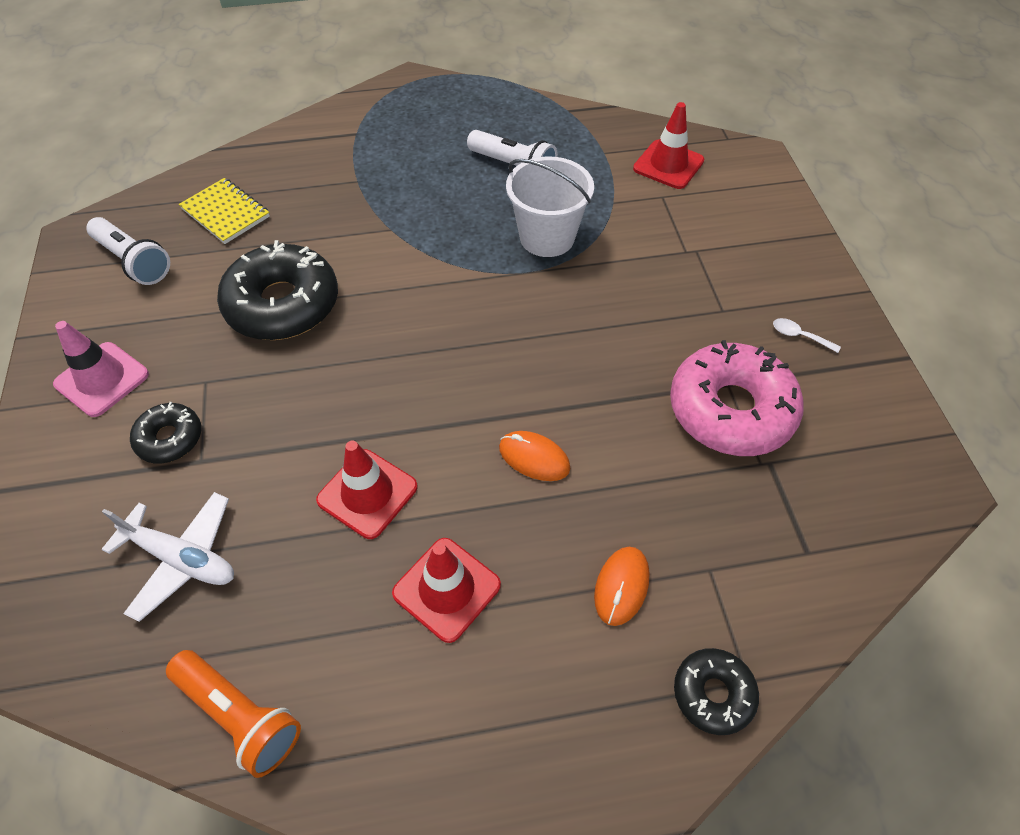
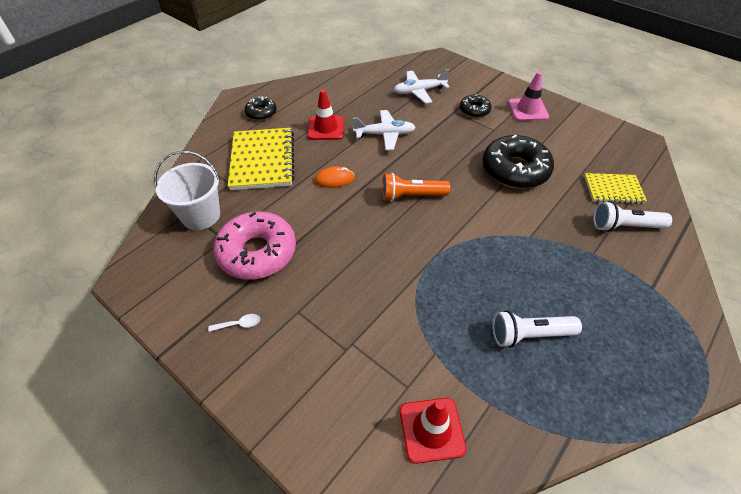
camera: 140 degrees right, 5 degrees down
white flashlight [87,217,170,285] -> white flashlight moved to [593,201,672,232]
orange flashlight [166,650,301,778] -> orange flashlight moved to [382,173,450,202]
red traffic cone [316,441,418,539] -> white plane [353,110,416,150]
white bucket [506,157,594,257] -> white bucket moved to [154,151,220,230]
orange mouse [594,547,650,626] -> yellow notebook [228,128,295,190]
black donut [674,648,759,735] -> black donut moved to [245,96,277,121]

